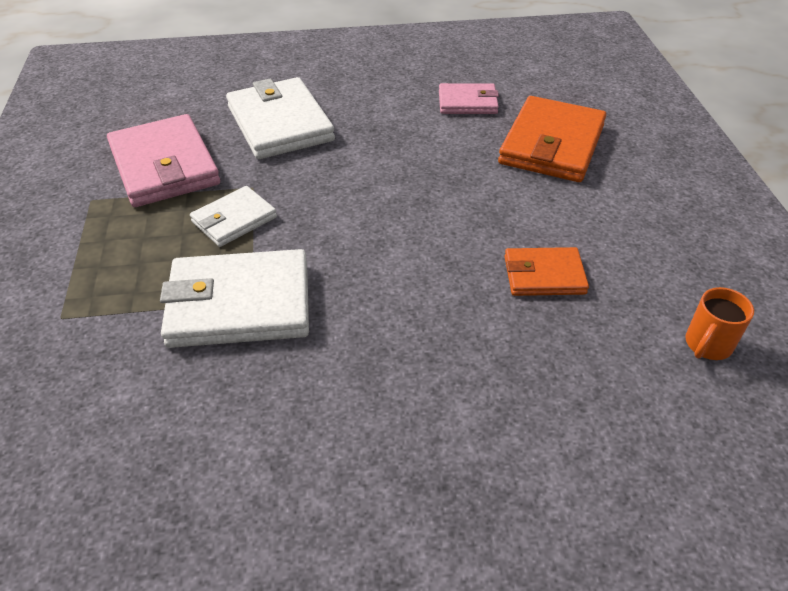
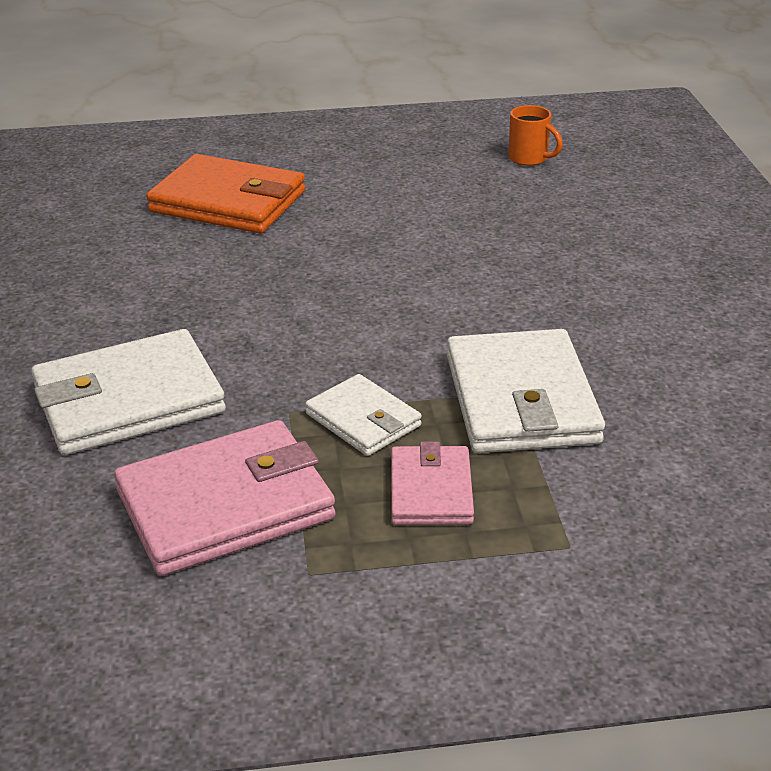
camera: 90 degrees left, 10 degrees down
pink wallet [439,83,499,114] -> pink wallet moved to [391,442,474,525]
orange wallet [504,247,589,296] -> none

